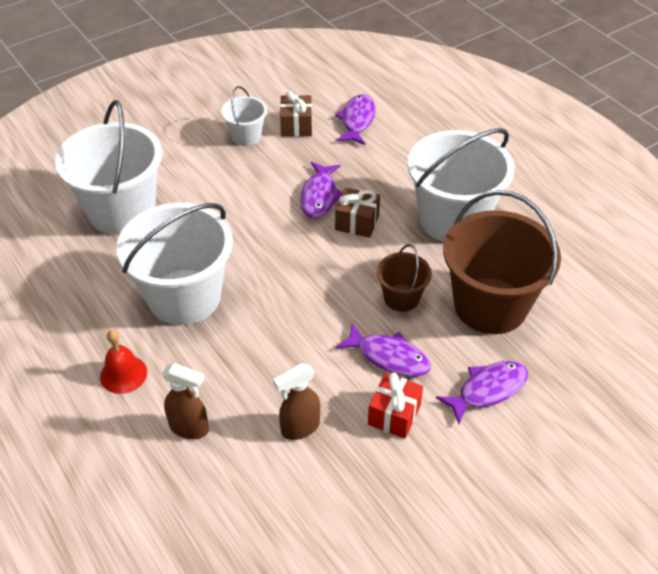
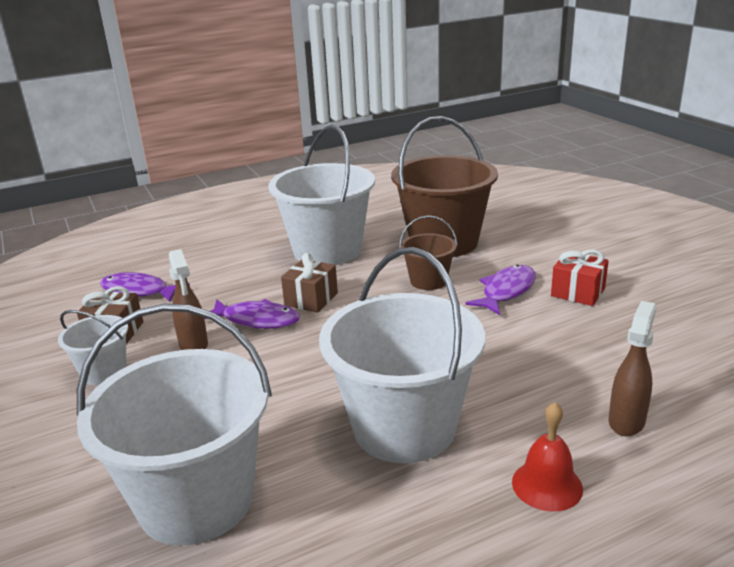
camera: 80 degrees left, 20 degrees down
brown spray bottle [273,363,320,440] -> brown spray bottle moved to [169,249,208,350]
purple fish [436,361,528,424] -> none

